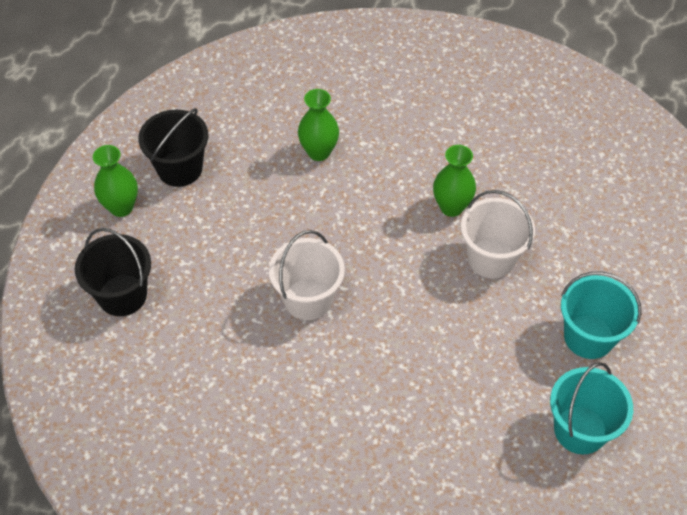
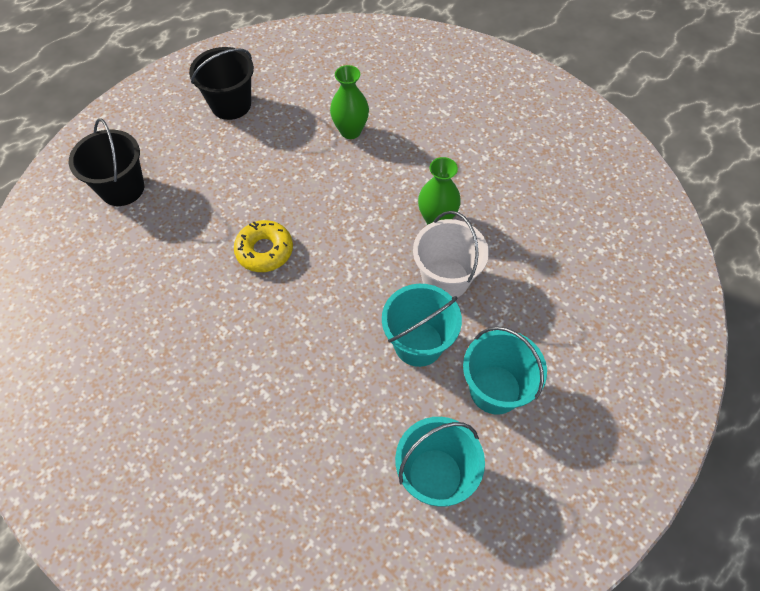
camera: 25 degrees right, 5 degrees up
green vase [93,145,138,217] -> none
white bucket [269,230,345,320] -> yellow donut [234,220,293,272]
none -> turquoise bucket [382,284,462,367]

